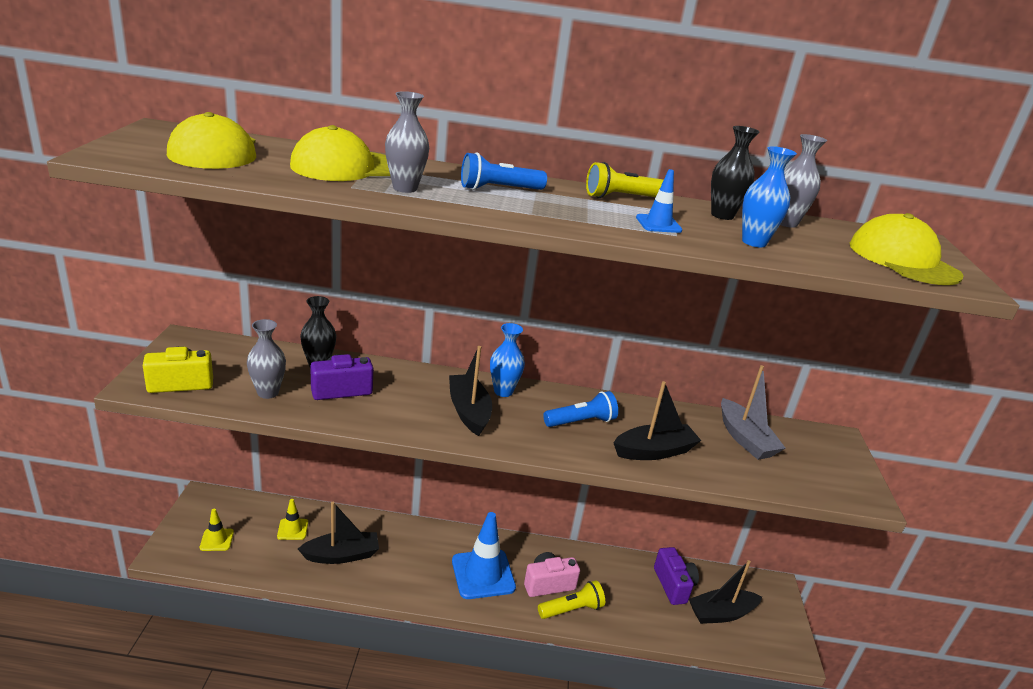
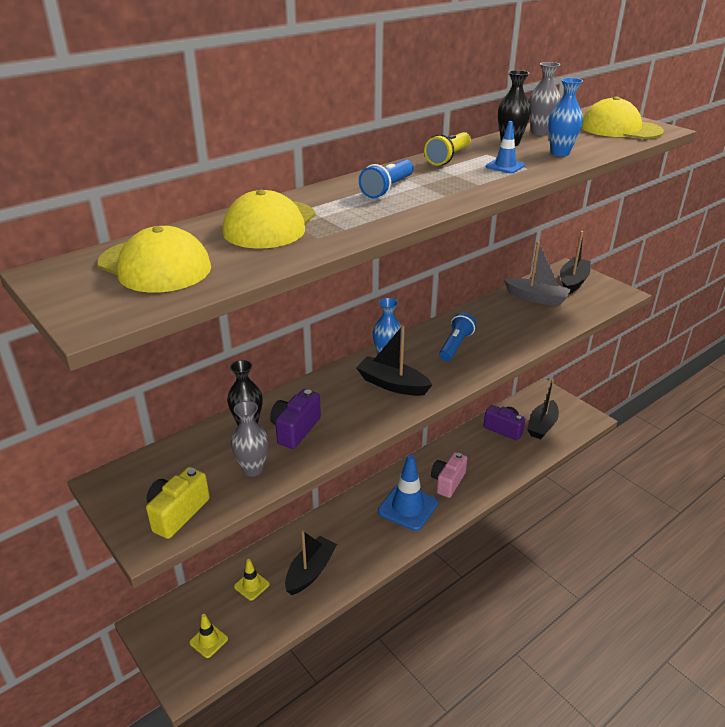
camera: 40 degrees left, 5 degrees up
grey vase [385,91,429,193] -> none
yellow flashlight [538,580,605,619] -> none
black boat [614,381,701,460] -> black boat moved to [560,231,591,294]

